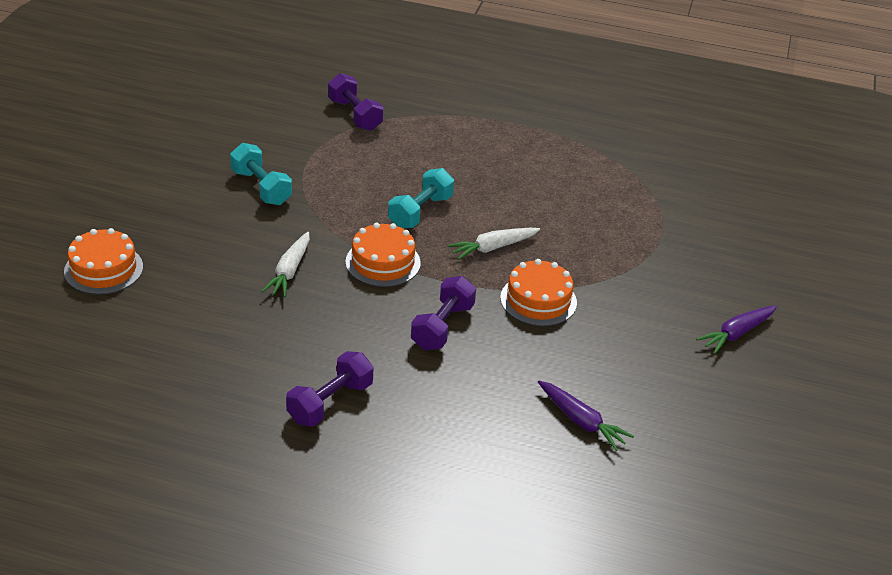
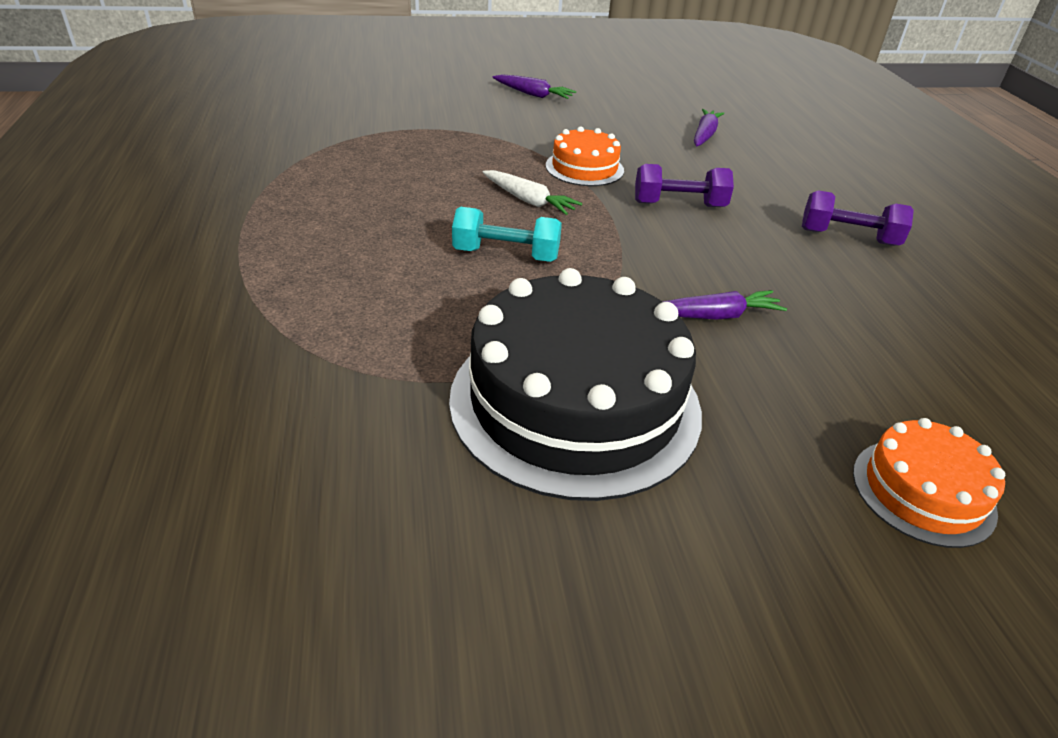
camera: 115 degrees left, 0 degrees up
turquoise dumbbell [230,143,292,205] -> black cake [449,268,702,501]
white carrot [261,232,310,297] -> purple carrot [663,290,787,319]
purple dumbbell [328,73,383,131] -> none
orange cake [345,222,421,287] -> none

